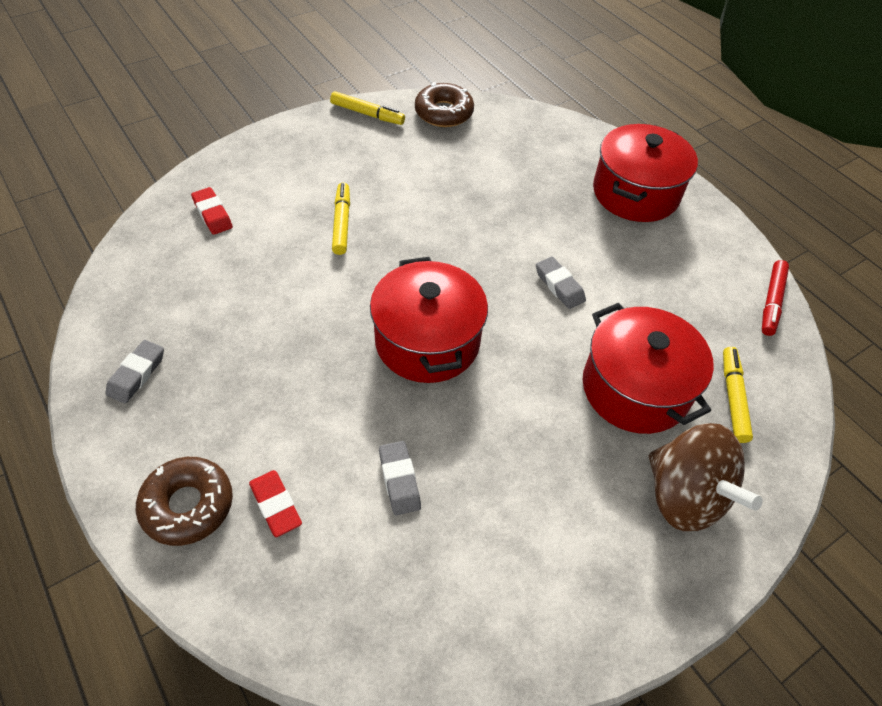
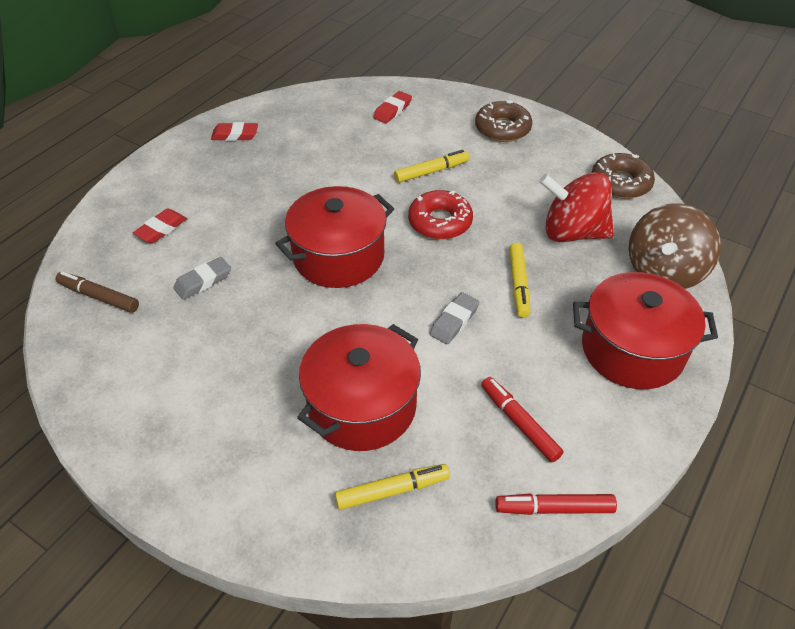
camera: 70 degrees right, 5 degrees down
grey eraser [105,340,164,404] -> red eraser [211,122,258,141]
brown donut [136,457,233,546] -> brown donut moved to [475,100,532,142]
yellow marker [330,91,405,125] -> yellow marker moved to [509,243,530,318]
brown spinning top [649,423,763,531] -> brown spinning top moved to [629,203,721,289]
none -> brown marker [56,271,139,313]
none -> red donut [408,190,473,240]
none -> red marker [481,377,563,462]
none -> red spinning top [539,172,614,242]

